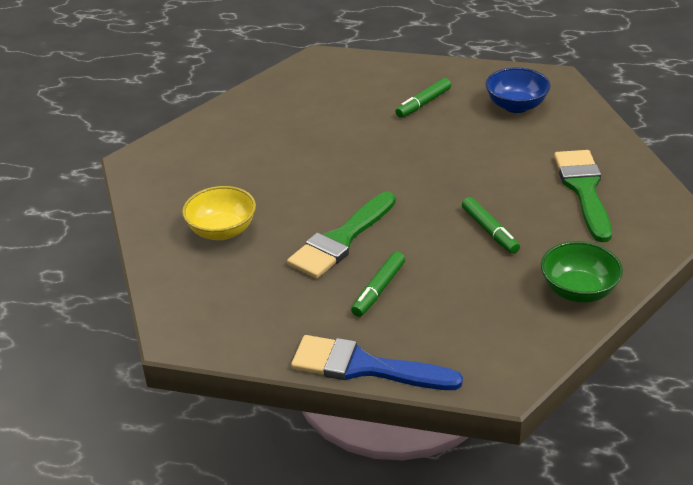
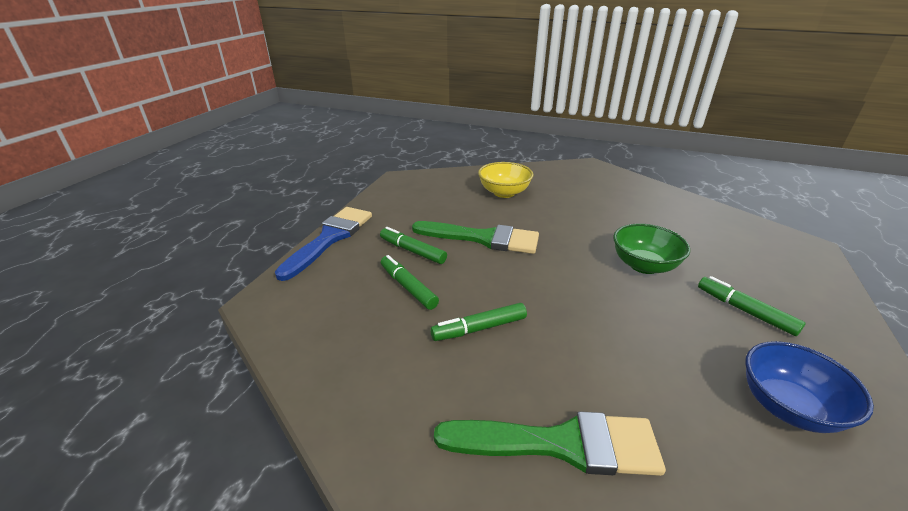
camera: 95 degrees right, 5 degrees down
green brush [287,192,396,279] -> green brush turned 150 degrees clockwise [412,221,539,254]
green bowl [541,241,623,303] -> green bowl moved to [613,224,690,274]
none -> green marker [381,255,439,310]

